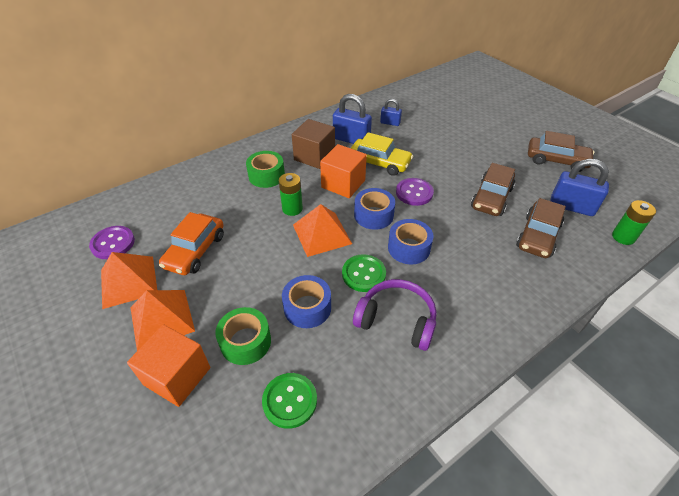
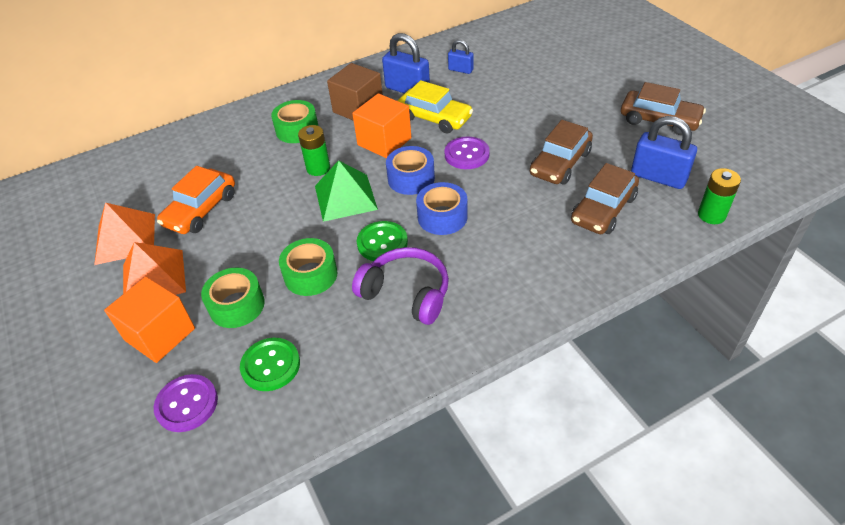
camera: 10 degrees right, 0 degrees up
purple button [89,226,135,259] -> purple button moved to [154,374,218,432]
blue tape [282,275,331,328] -> green tape [279,238,337,296]
orange pyramid [293,204,352,257] -> green pyramid [315,160,378,222]

